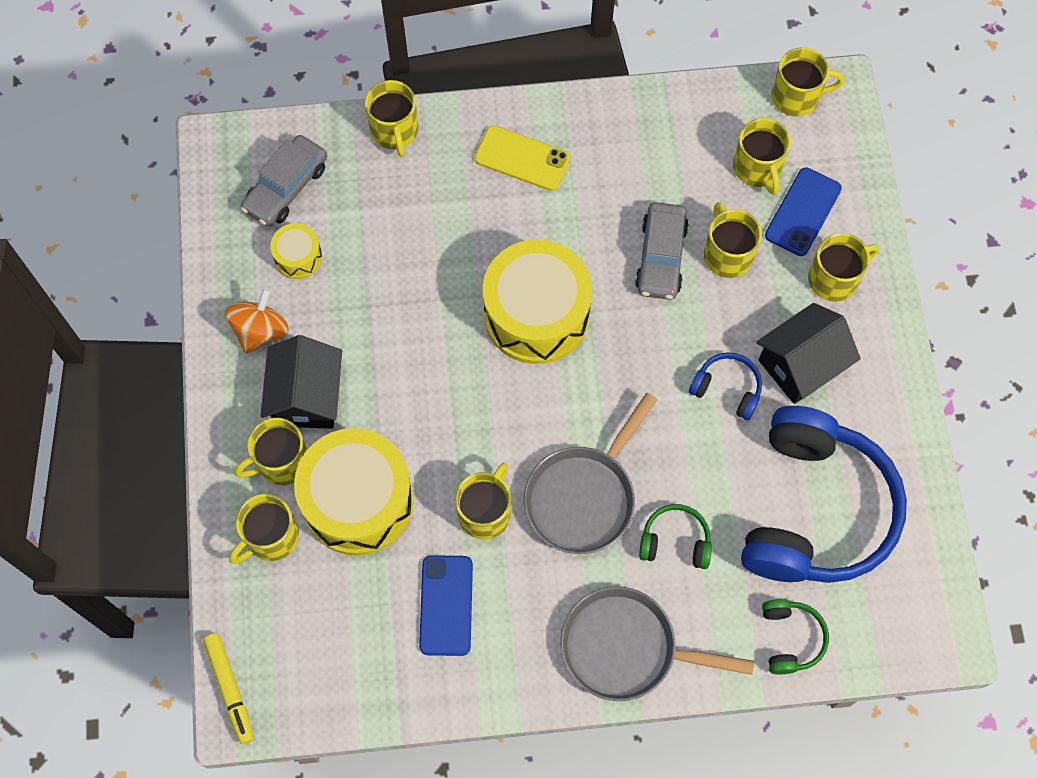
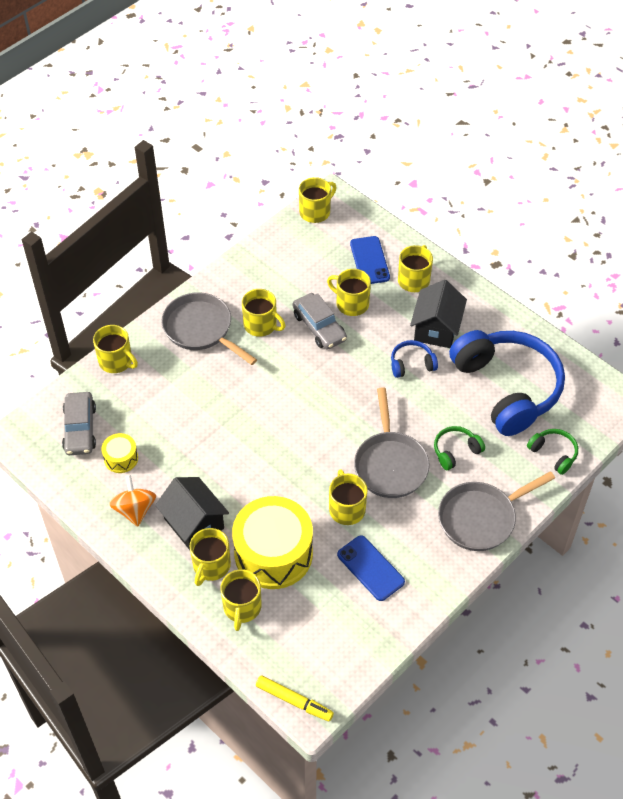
camera: 40 degrees left, 15 degrees down
yellow phone [474,125,571,191] -> grey pan [161,292,257,365]
yellow drum [483,239,592,364] -> none
yellow mug [733,118,791,195] -> yellow mug moved to [242,289,285,337]

